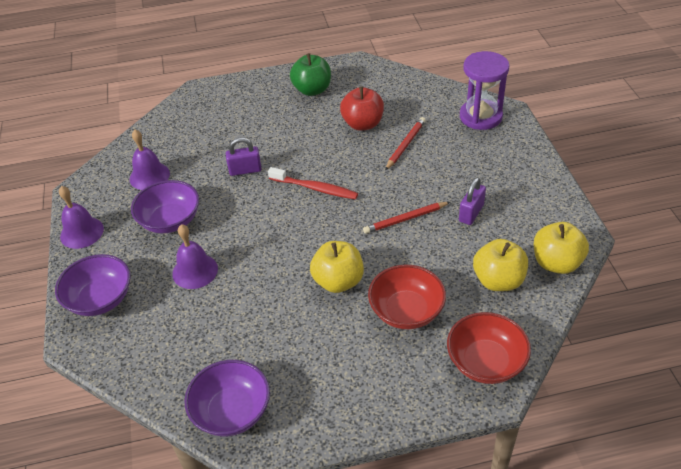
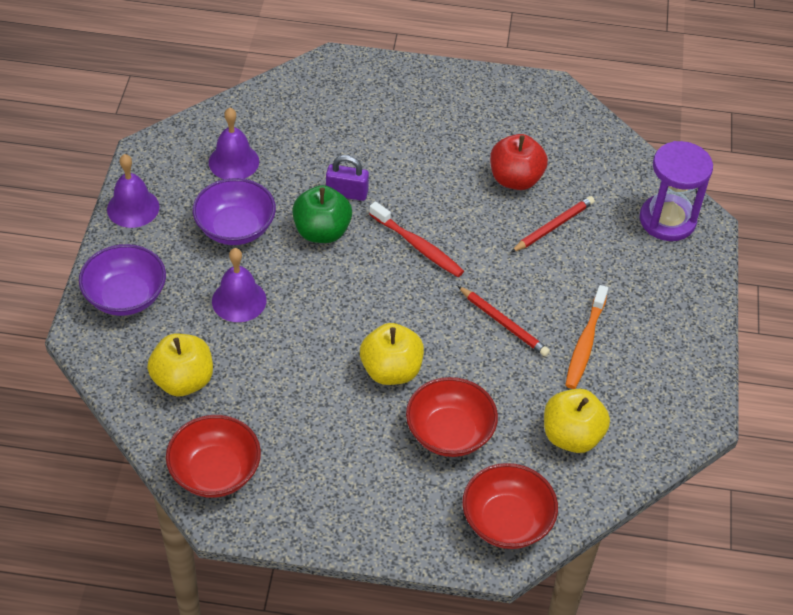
camera: 15 degrees right, 5 degrees up
purple bowl [184,360,270,436] -> red bowl [166,415,261,498]
green apple [290,53,331,96] -> green apple moved to [292,185,352,243]
red pencil [363,202,450,234] -> red pencil turned 135 degrees counterclockwise [458,286,550,356]
purple padlock [459,177,486,225] -> orange toothbrush [565,285,608,389]
yellow apple [534,222,589,274] -> yellow apple moved to [147,334,213,396]

